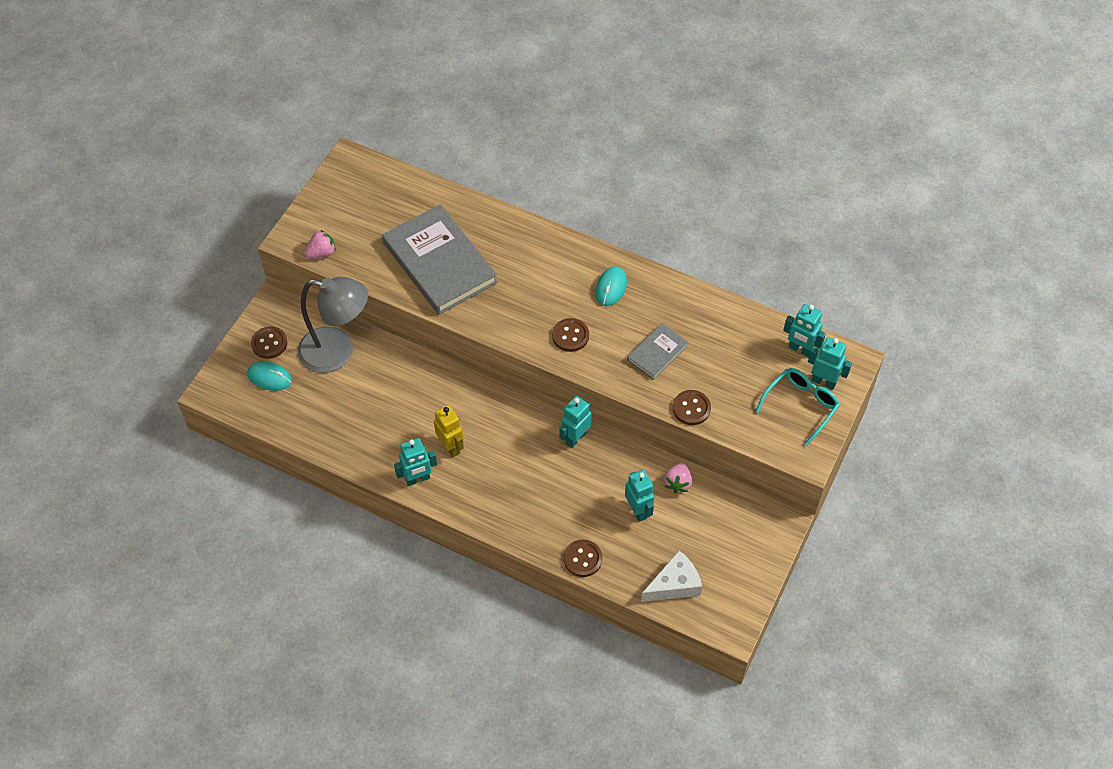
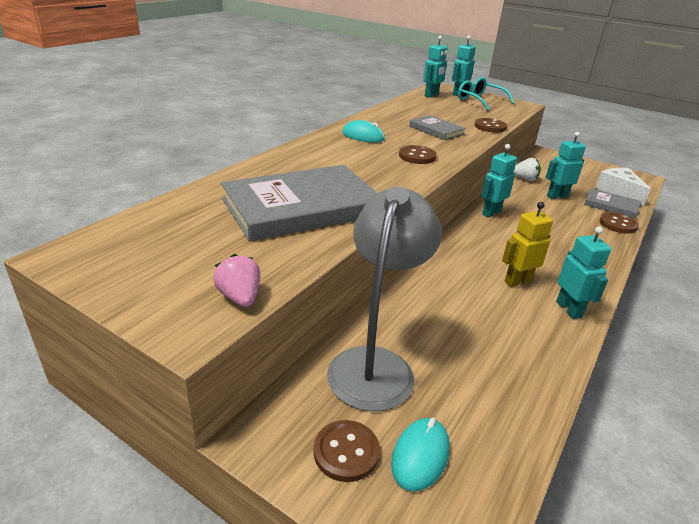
camera: 85 degrees left, 25 degrees down
turquoise robot [559,396,592,448] -> turquoise robot turned 90 degrees clockwise [481,144,517,218]
pink strawberry [664,463,692,494] -> white strawberry [513,158,541,181]
none -> grey book [584,188,641,218]

